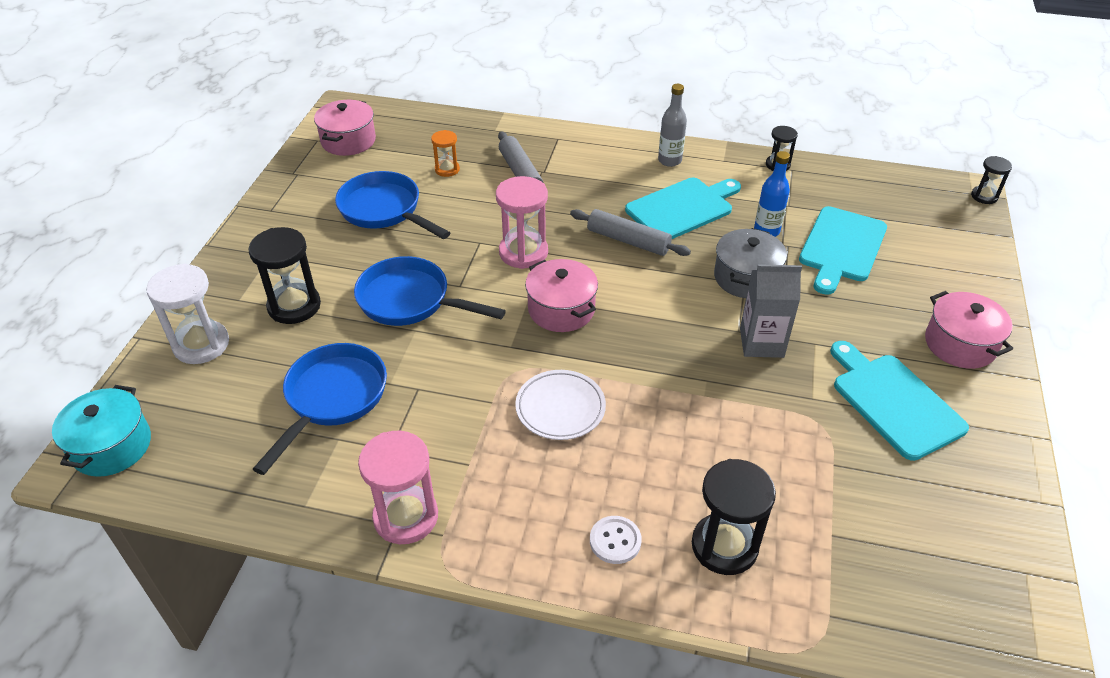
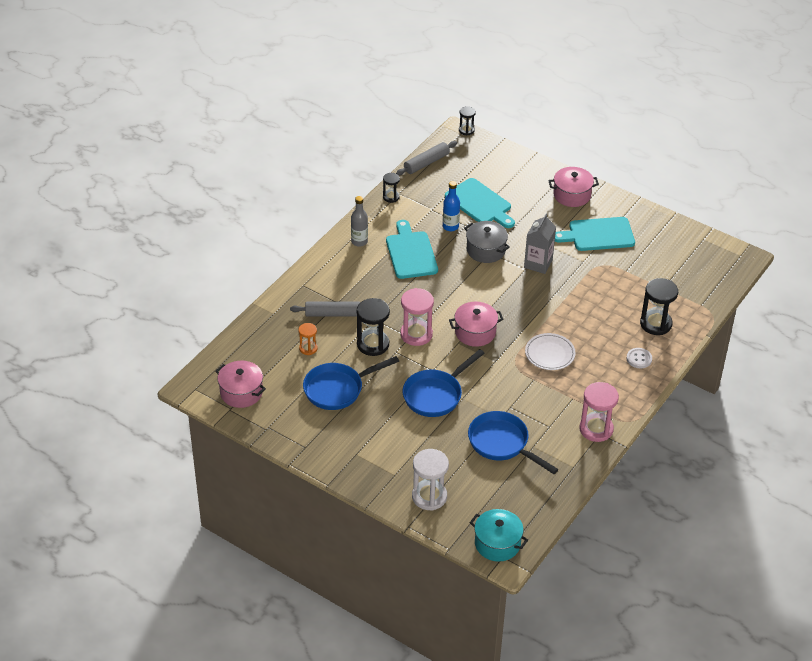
camera: 70 degrees left, 0 degrees up
black hourglass [249,227,321,324] -> black hourglass moved to [357,298,390,356]
grey rolling pin [570,209,691,256] -> grey rolling pin moved to [396,141,457,176]

